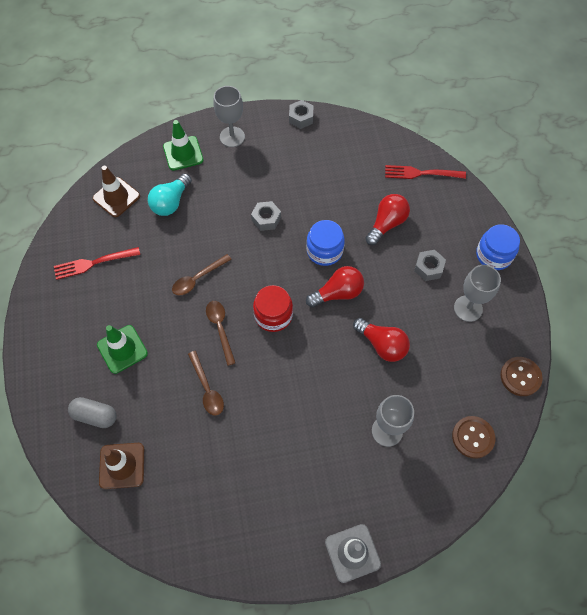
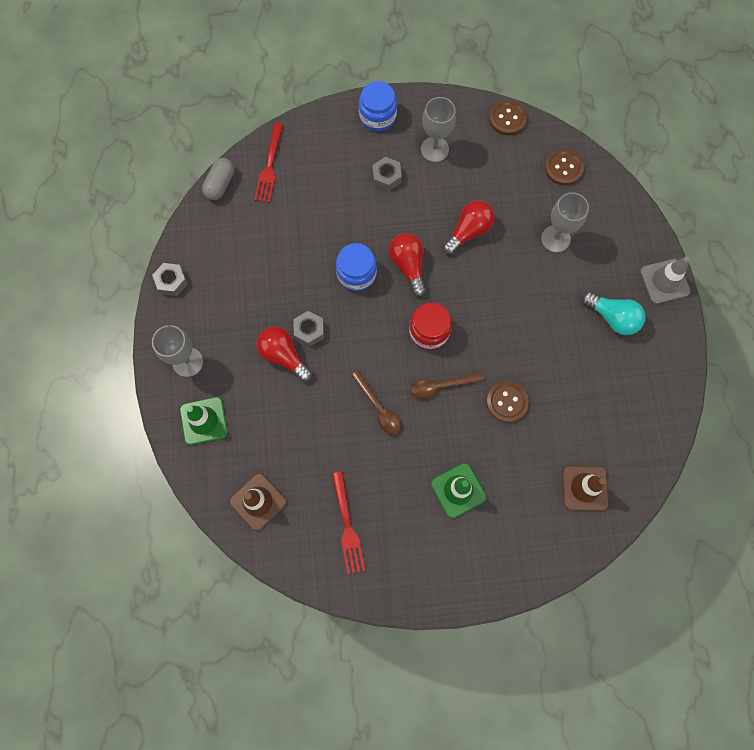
camera: 85 degrees left, 10 degrees up
grey capsule [68,397,116,428] -> grey capsule moved to [202,158,234,200]
turquoise light bulb [148,173,192,216] -> turquoise light bulb moved to [582,292,646,335]
brown spoon [188,351,224,416] -> brown button [486,381,529,423]
red light bulb [365,194,410,245] -> red light bulb moved to [256,327,312,382]

